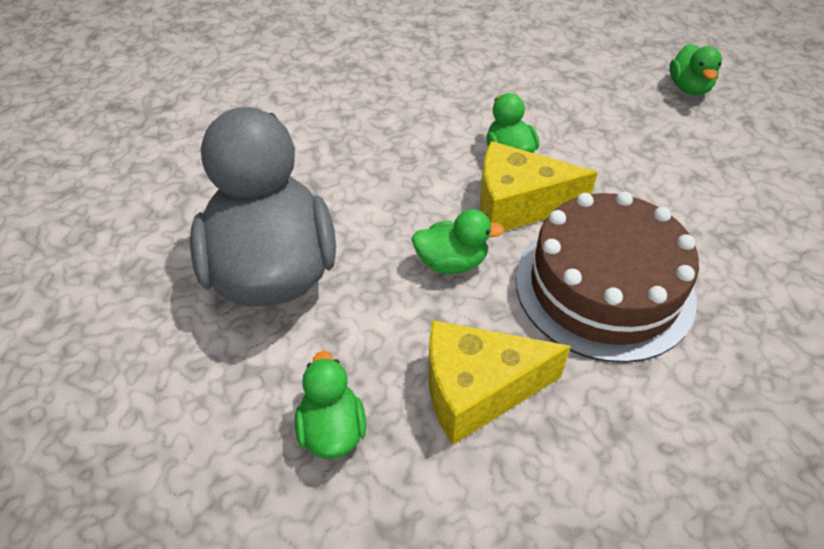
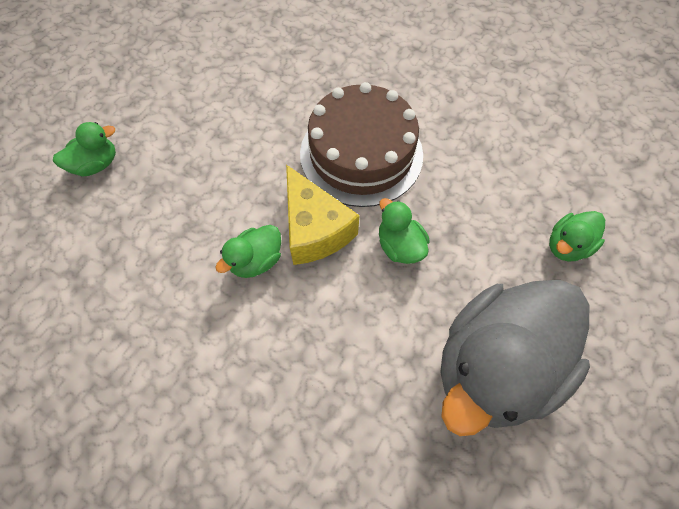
camera: 120 degrees left, 15 degrees up
yellow cheese [428,320,571,445] -> none

